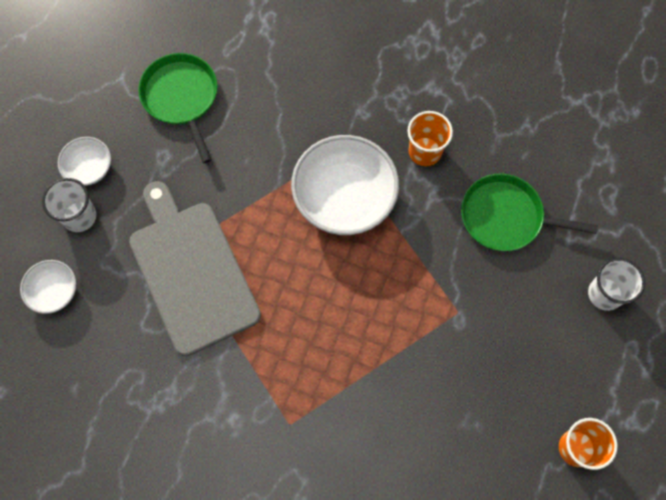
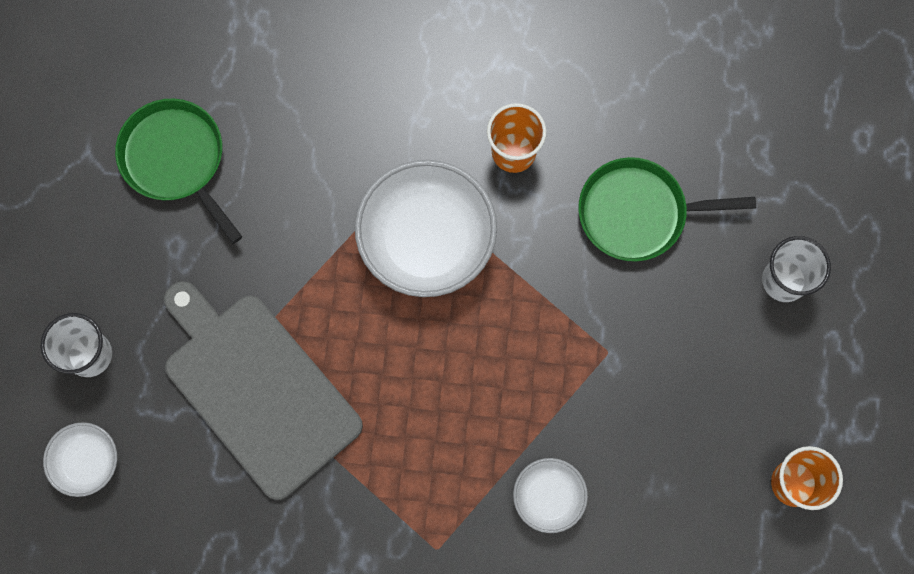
camera: 15 degrees left, 5 degrees up
white bowl [58,137,111,186] -> white bowl moved to [513,458,588,533]

